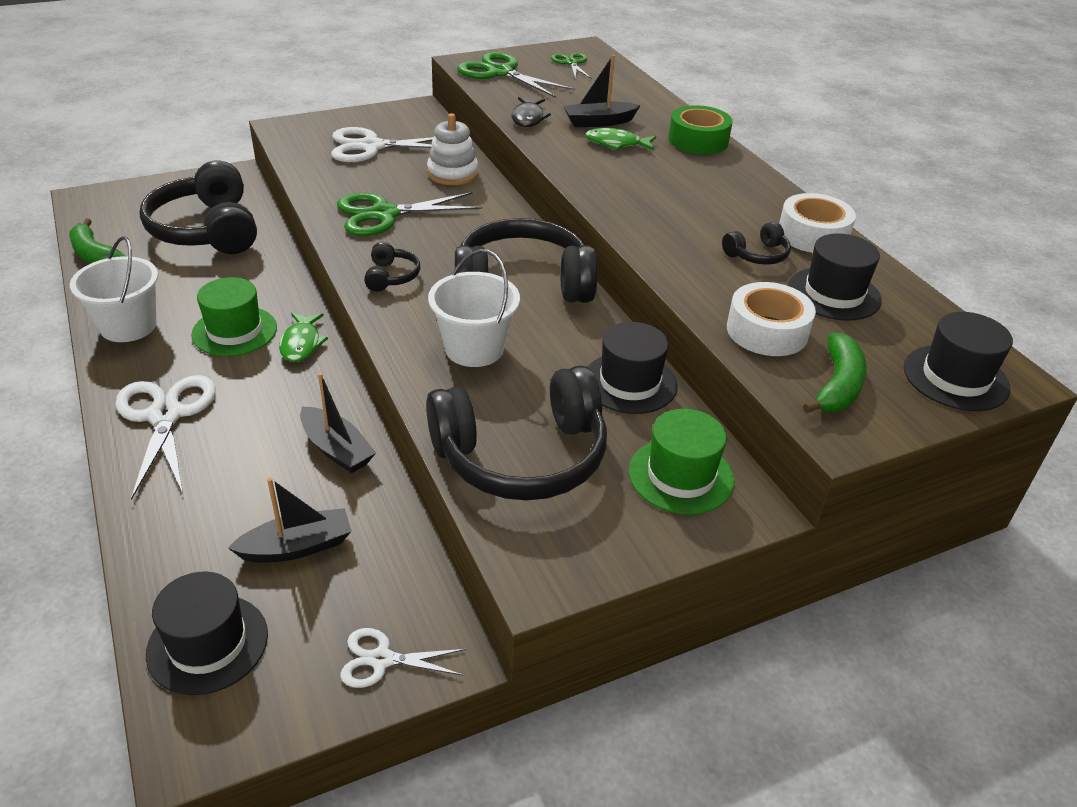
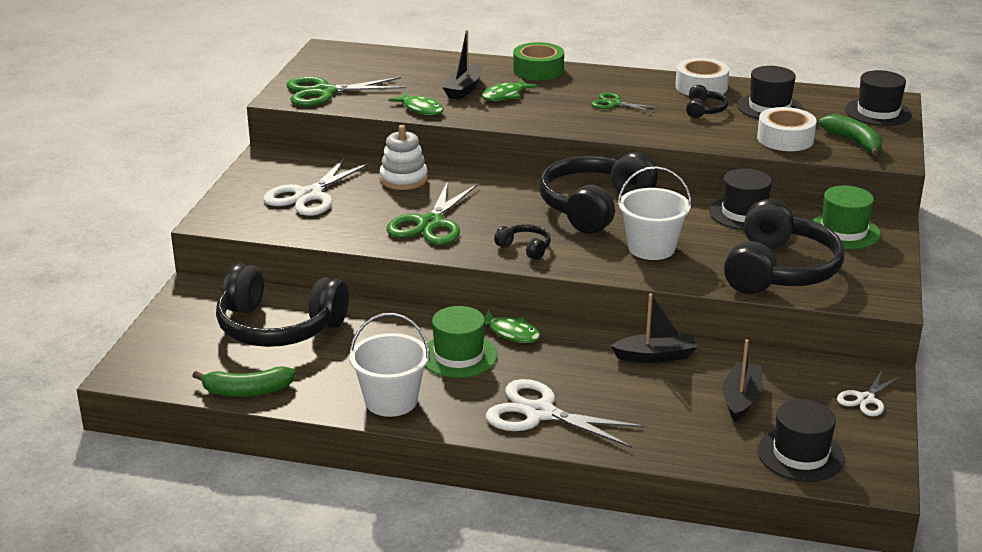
camera: 50 degrees left, 10 degrees down
black fish [512,97,551,127] -> green fish [388,91,444,115]
green scissors [551,53,592,79] -> green scissors moved to [591,92,661,113]

